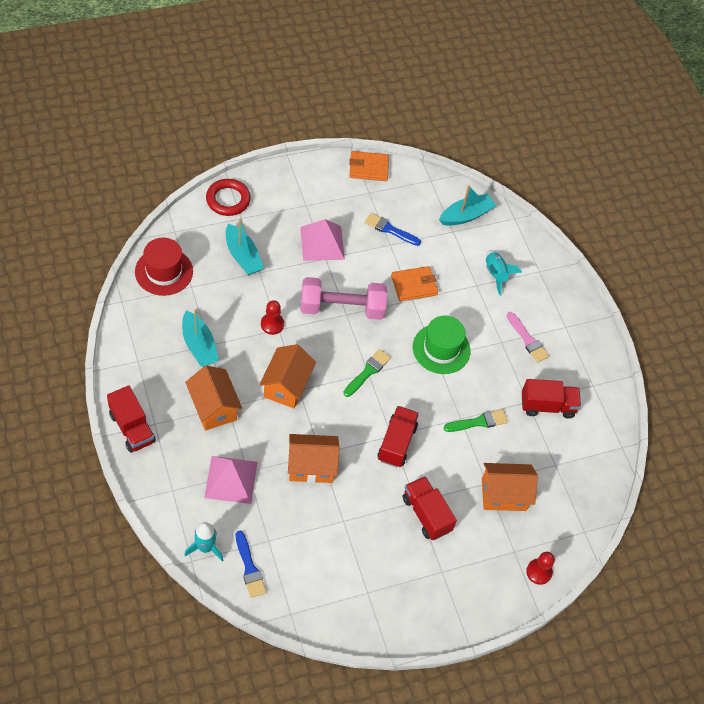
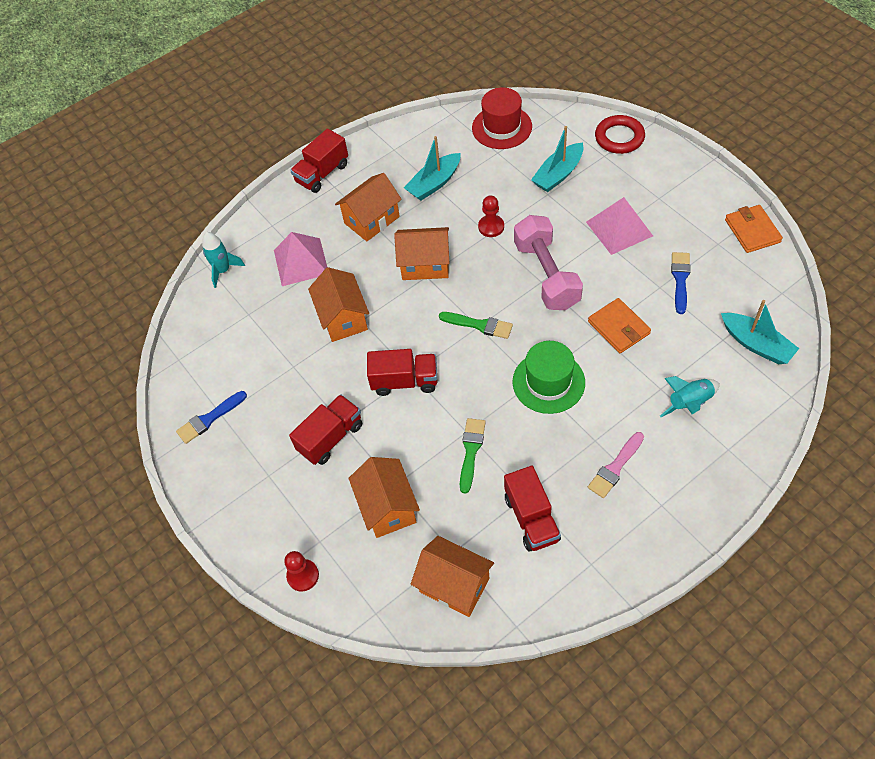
camera: 85 degrees right, 0 degrees up
blue brush [236,531,266,598] -> blue brush moved to [176,391,247,444]
green brush [444,409,508,432] -> green brush turned 135 degrees counterclockwise [460,418,486,494]
none -> orange house [411,536,494,617]

